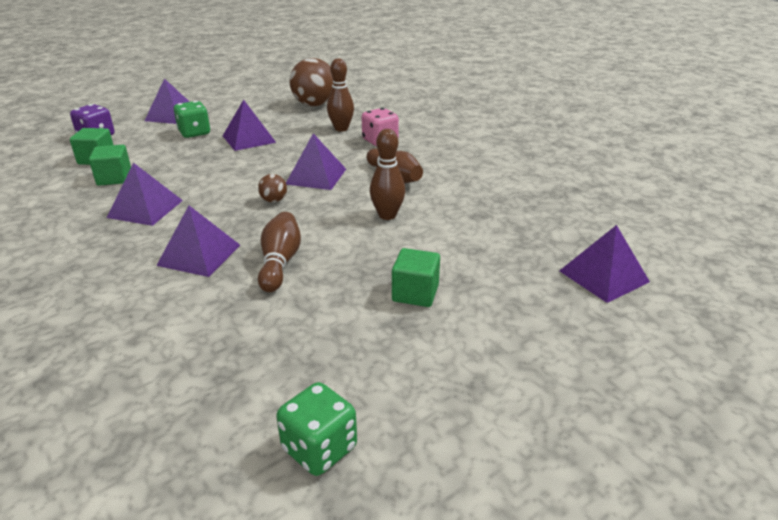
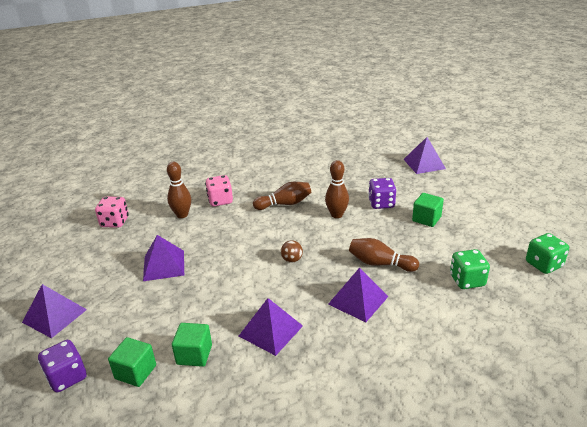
camera: 70 degrees left, 0 degrees up
green dice [174,101,211,138] -> green dice moved to [450,249,490,289]
purple pyramid [286,133,346,190] -> none
brown ball [290,58,333,106] -> pink dice [95,196,129,228]
none -> purple dice [368,178,396,209]

